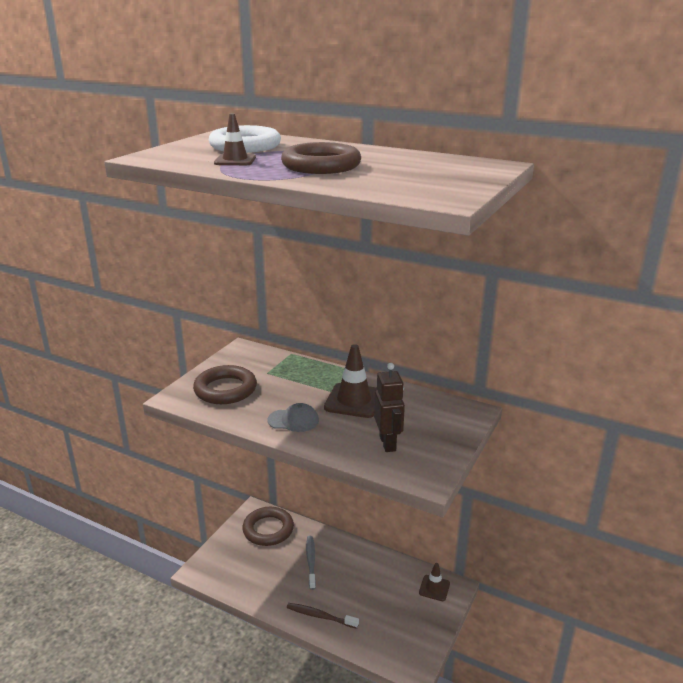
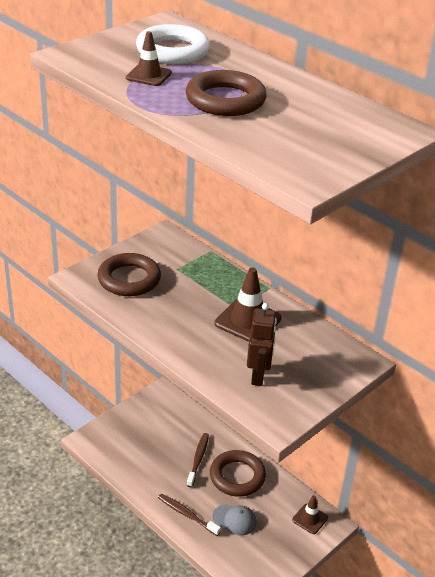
camera: 15 degrees right, 10 degrees up
brown ring [242,507,294,546] -> brown ring moved to [210,450,266,497]
grey cap [267,403,319,432] -> grey cap moved to [213,504,257,535]
grey toothbrush [306,536,316,590] -> brown toothbrush [186,433,209,487]

